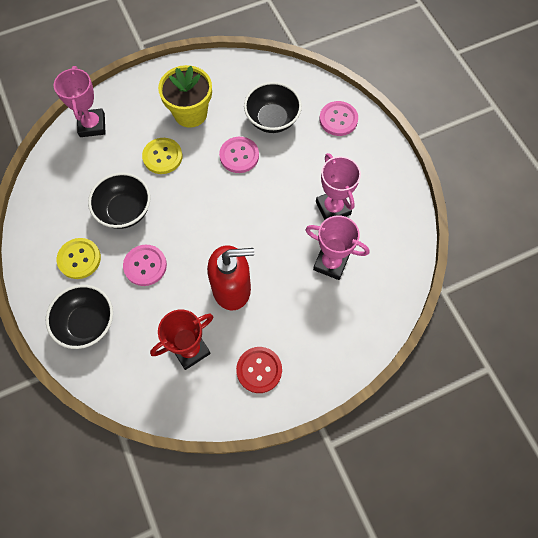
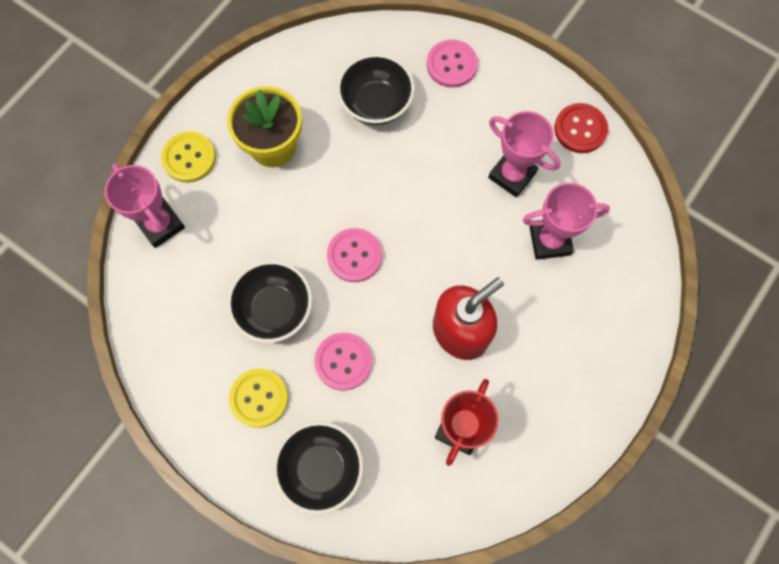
camera: 30 degrees left, 5 degrees up
yellow button [142,138,182,174] -> yellow button moved to [161,131,216,183]
pink button [219,137,259,173] -> pink button moved to [327,228,382,282]
red button [236,347,282,393] -> red button moved to [554,103,608,153]

